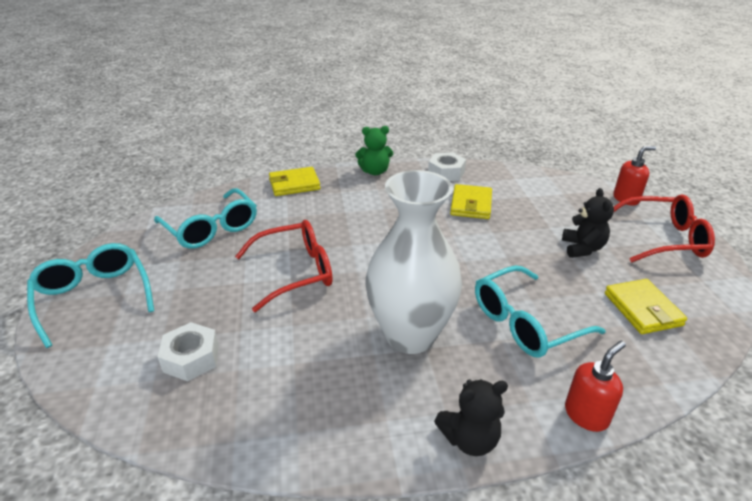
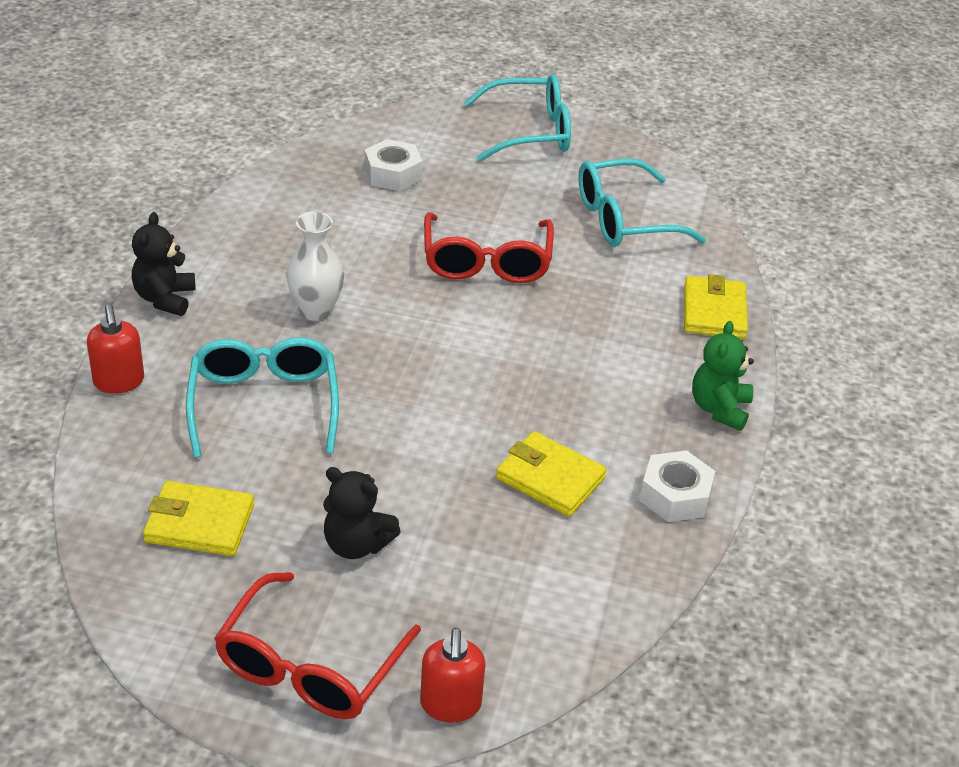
camera: 110 degrees right, 5 degrees up
white vase [365,170,462,354] -> white vase [286,211,344,321], size x0.53

